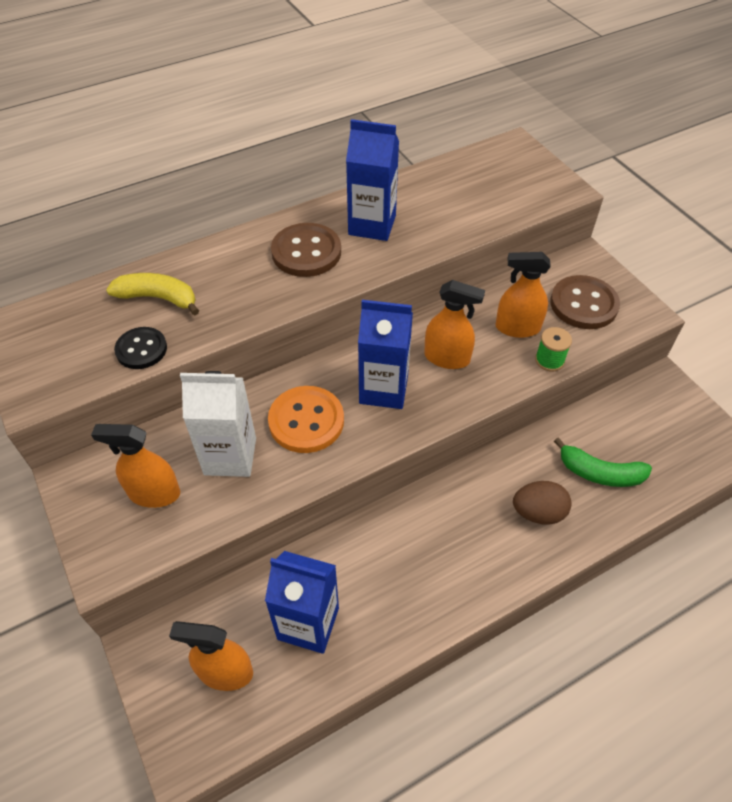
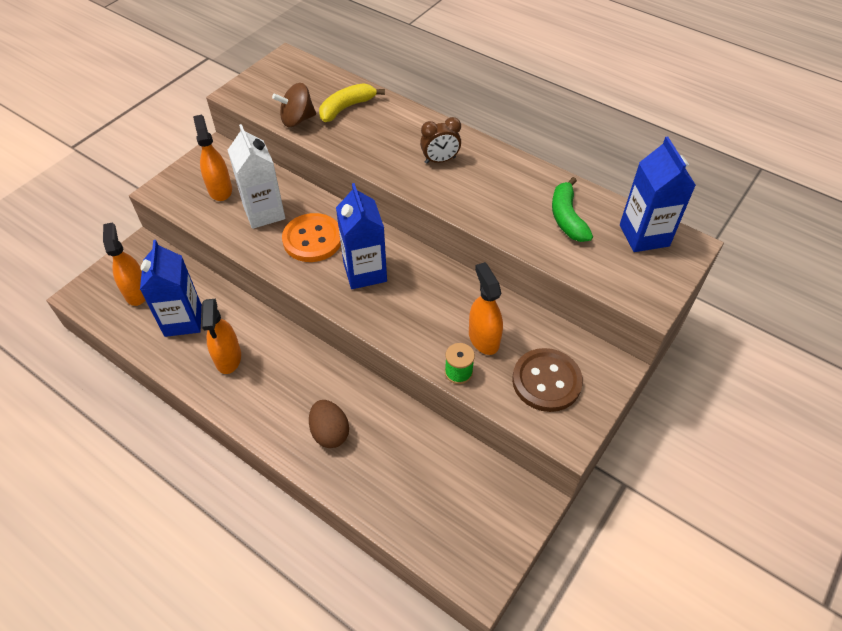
camera: 65 degrees right, 0 degrees up
yellow banana [106,273,199,315] -> yellow banana turned 120 degrees counterclockwise [319,83,385,122]
black button [114,327,167,369] -> brown spinning top [272,83,316,127]
brown button [271,223,341,277] -> brown clock [420,117,461,164]
blue carton [346,119,399,241] -> blue carton moved to [620,137,696,252]
orange spray bottle [424,280,485,369] -> orange spray bottle moved to [201,299,241,374]
green banana [554,437,652,487] -> green banana moved to [552,177,593,242]

